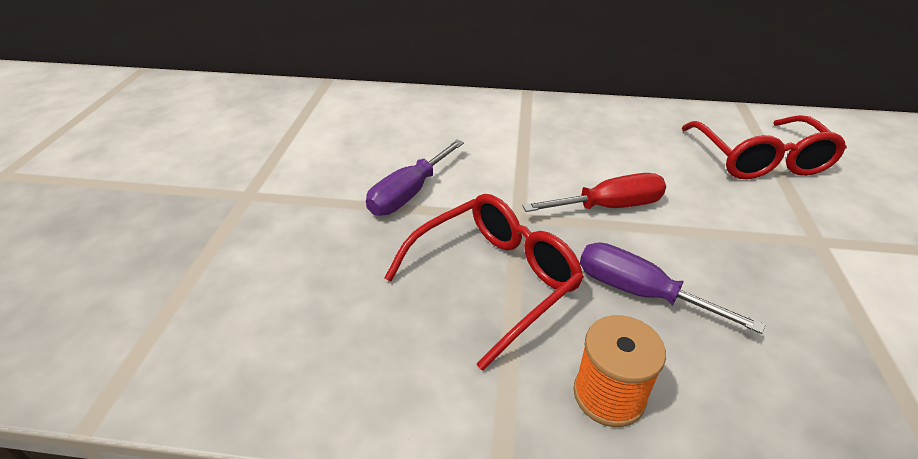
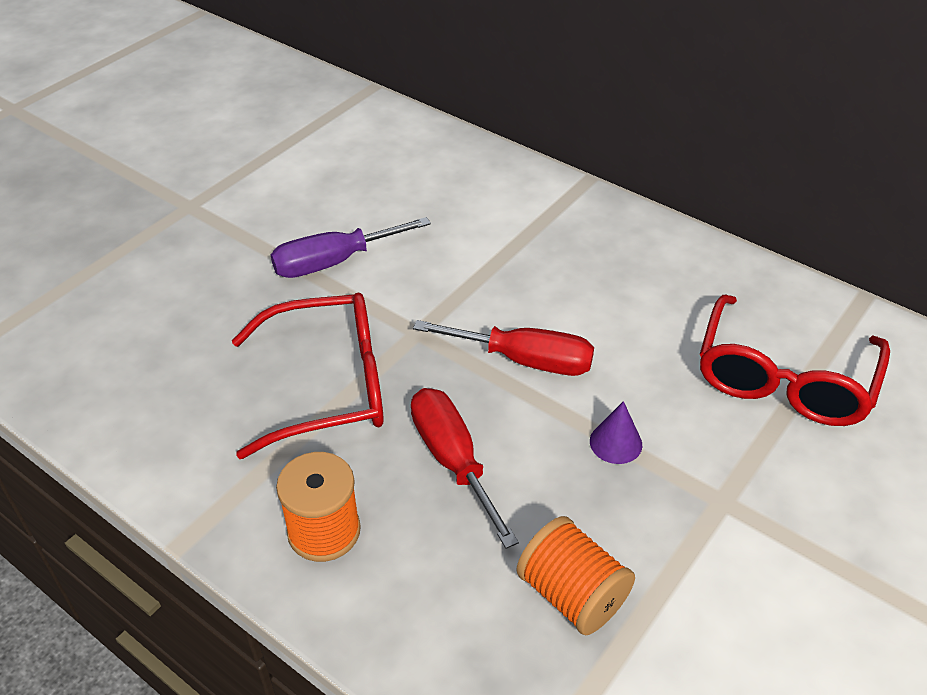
camera: 30 degrees right, 5 degrees up
purple screwdriver [580,242,765,334] -> red screwdriver [411,388,519,549]
none -> orange spool [517,516,635,635]
none -> purple cone [590,401,642,464]

